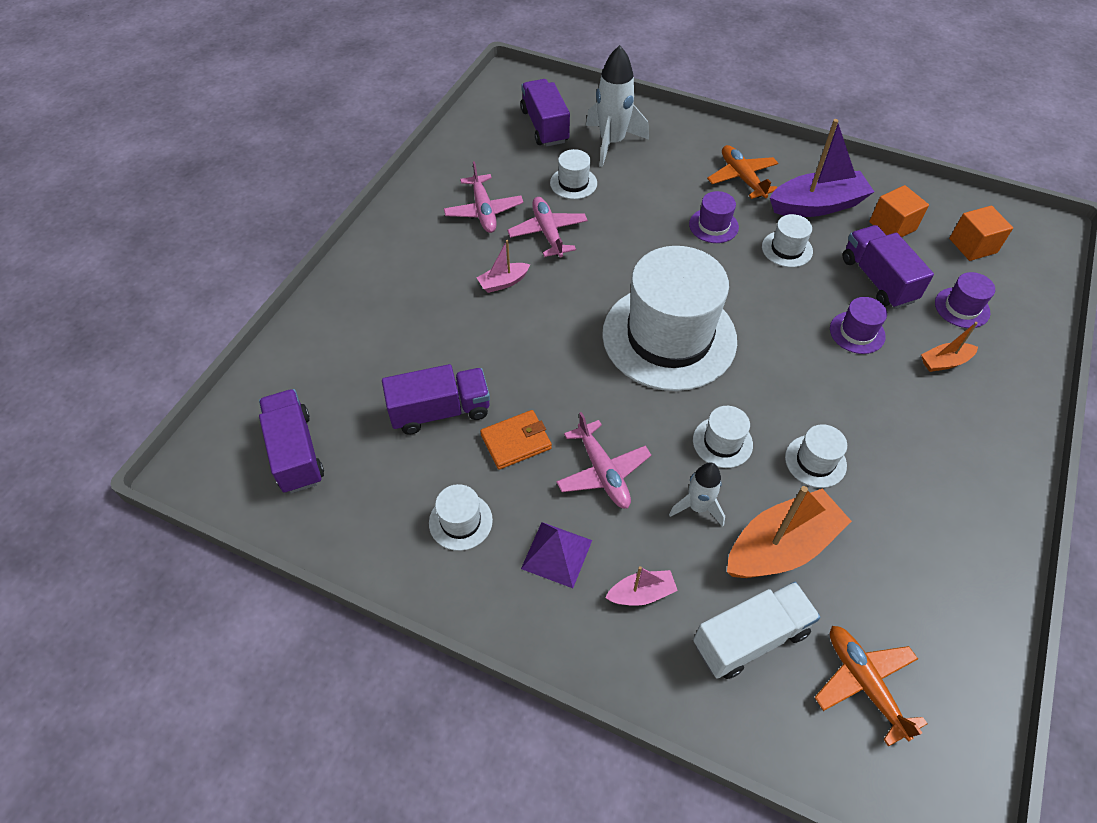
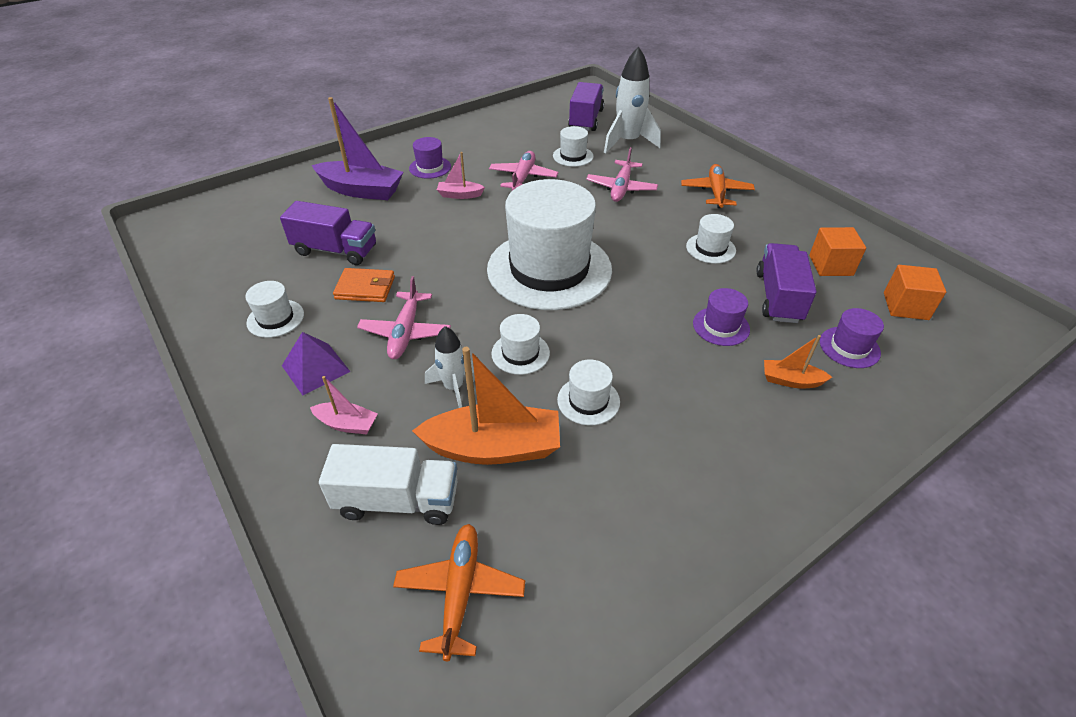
camera: 30 degrees right, 10 degrees down
purple truck [259,389,324,493] -> none
pink plane [444,161,523,233] -> pink plane moved to [586,147,658,202]
purple hat [689,191,739,243] -> purple hat moved to [409,137,451,179]
purple boat [770,119,874,217] -> purple boat moved to [312,97,403,200]

